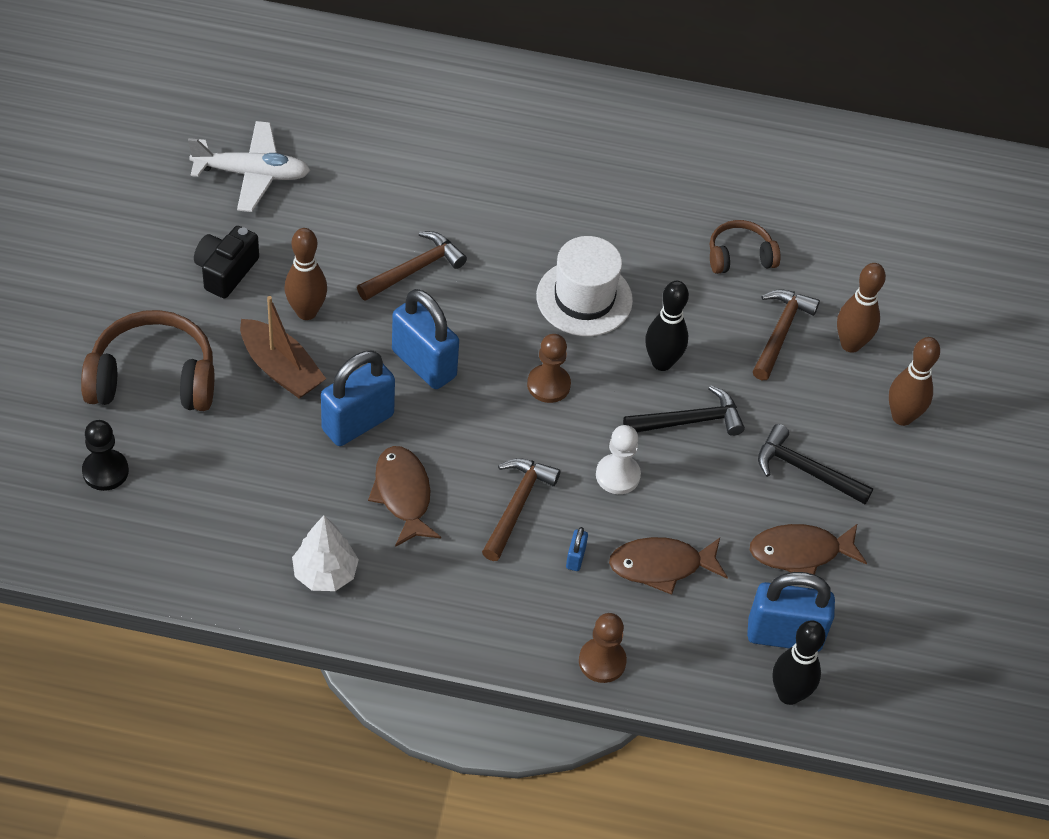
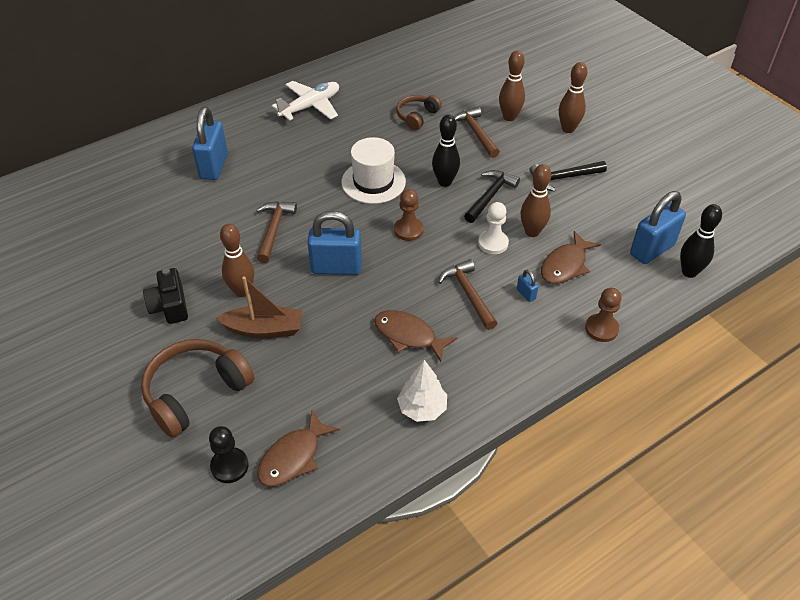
camera: 40 degrees left, 5 degrees down
white plane [188,121,310,212] -> white plane moved to [272,81,339,121]
blue padlock [321,351,395,446] -> blue padlock moved to [192,107,228,180]
brown fish [750,524,867,575] -> brown fish moved to [257,410,340,487]
none -> brown bowling pin [521,164,551,237]

